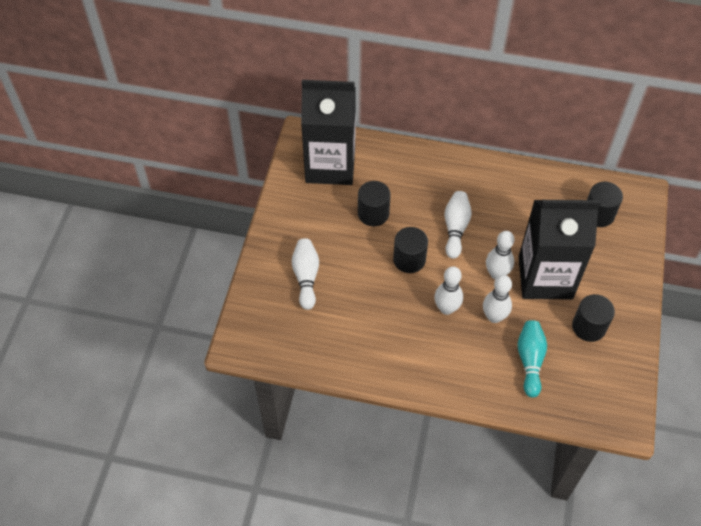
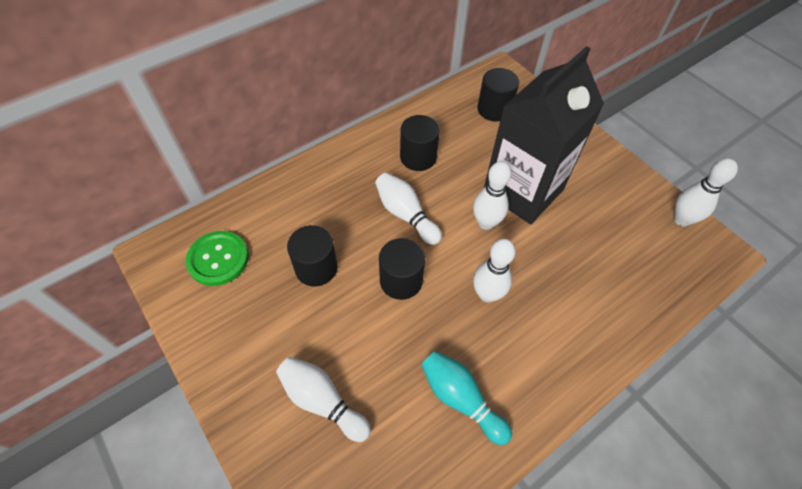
camera: 50 degrees left, 0 degrees up
black carton [301,80,356,185] -> green button [186,231,249,286]
white bowling pin [483,275,512,323] -> white bowling pin moved to [674,158,738,227]
turquoise bowling pin [517,320,547,398] -> turquoise bowling pin moved to [421,351,512,445]
black cylinder [572,294,615,342] -> black cylinder moved to [400,115,440,171]

